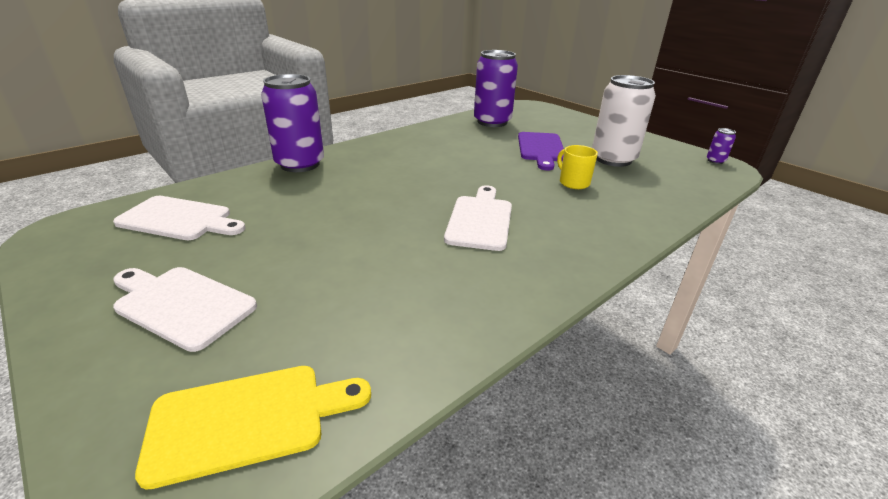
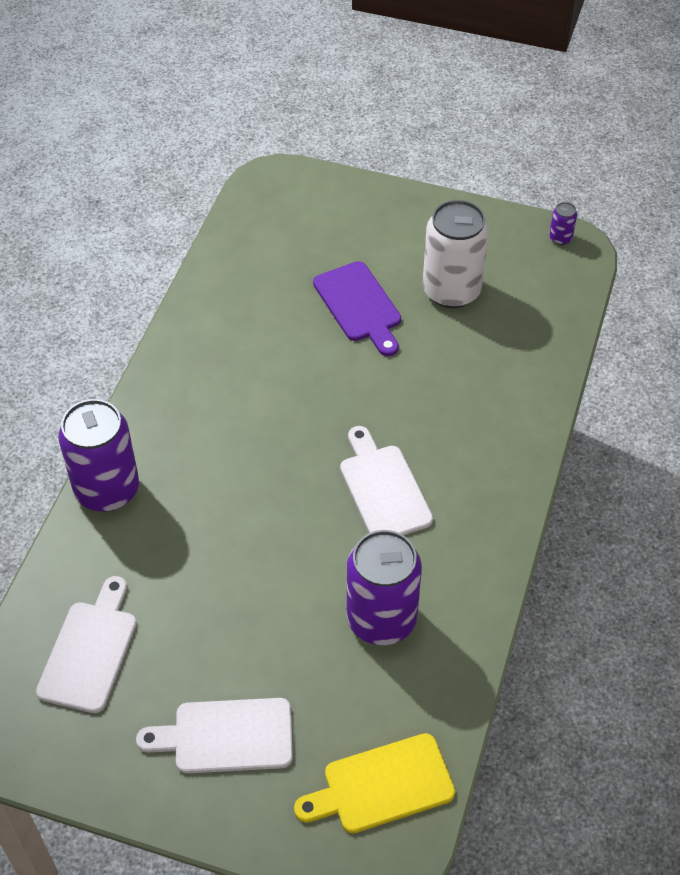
camera: 30 degrees left, 20 degrees up
white cutting board [113,196,245,240] -> white cutting board turned 60 degrees counterclockwise [36,576,137,713]
yellow cutting board [135,366,371,490] -> yellow cutting board turned 150 degrees counterclockwise [294,733,455,833]
purple can [474,50,518,127] -> purple can moved to [347,530,422,645]
yellow mug [557,145,598,189] -> none

